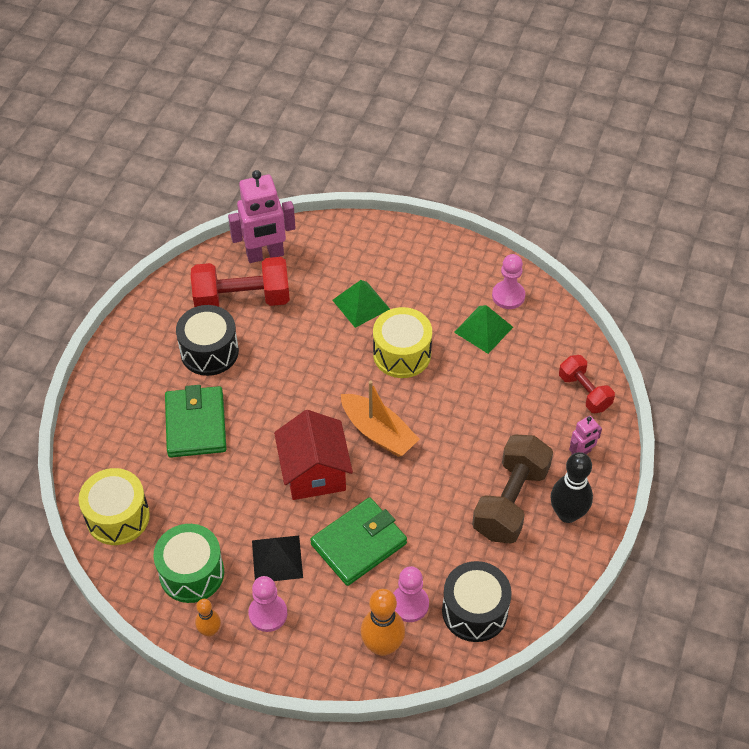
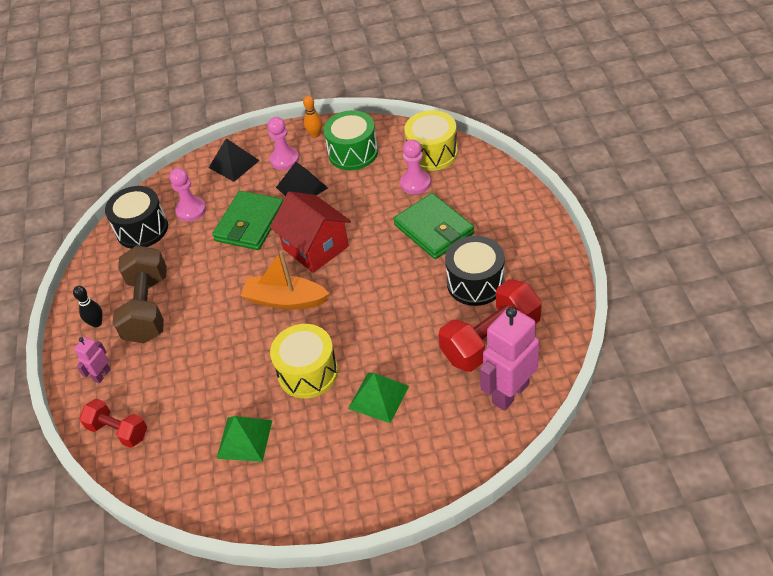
camera: 155 degrees right, 5 degrees down
orange bowling pin [361,589,405,656] -> none
pink pawn [492,254,525,309] -> pink pawn moved to [400,139,431,194]
black bowling pin [551,452,593,523] -> black bowling pin [73,286,103,327], size x0.58
none -> black pyramid [209,138,260,182]

